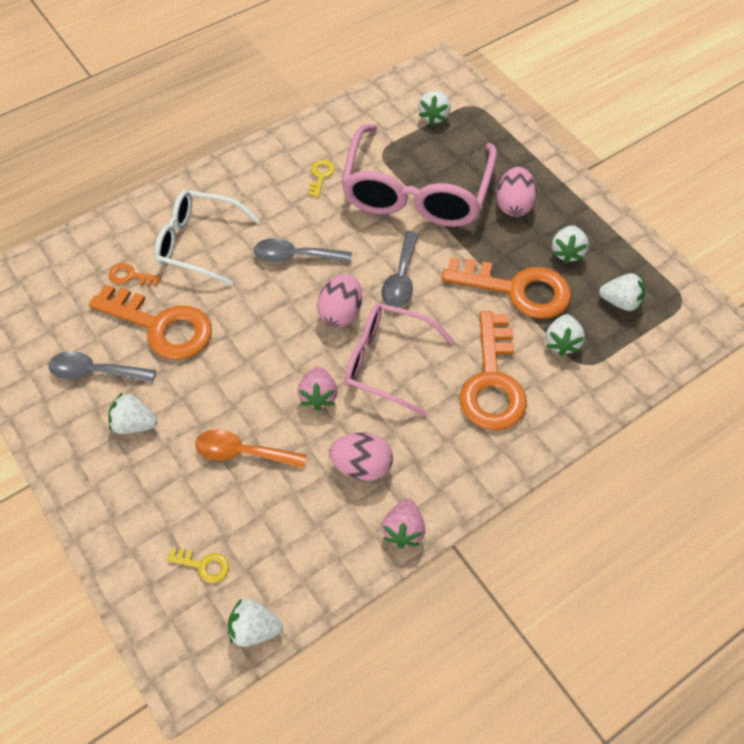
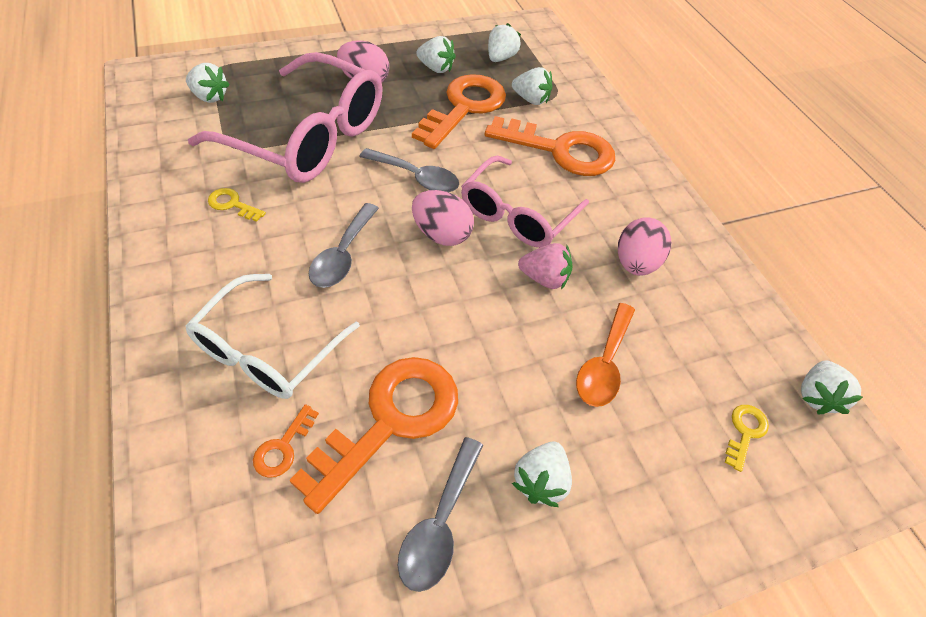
camera: 80 degrees left, 5 degrees down
pink strawberry [382,499,425,548] -> none

